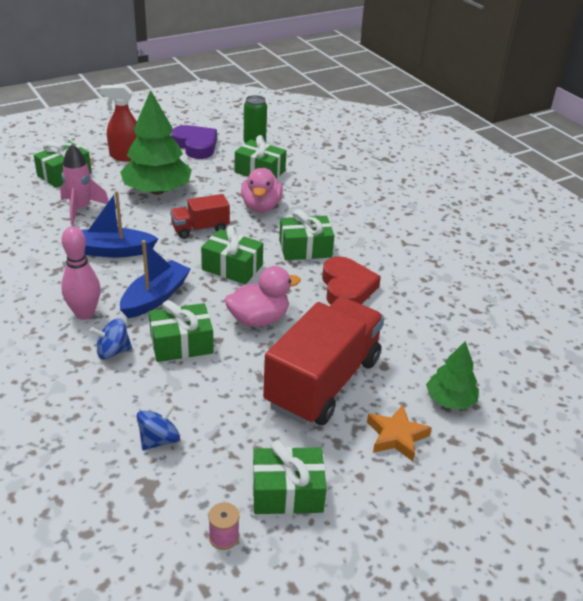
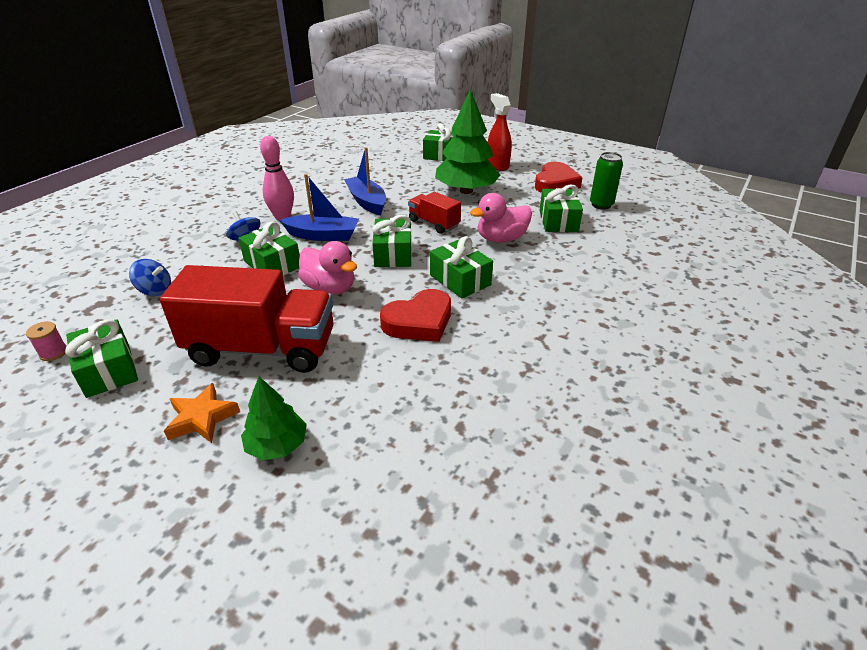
camera: 65 degrees right, 0 degrees up
pink rocket [60,144,109,225] -> none
purple heart [171,125,217,159] -> red heart [535,162,582,193]

